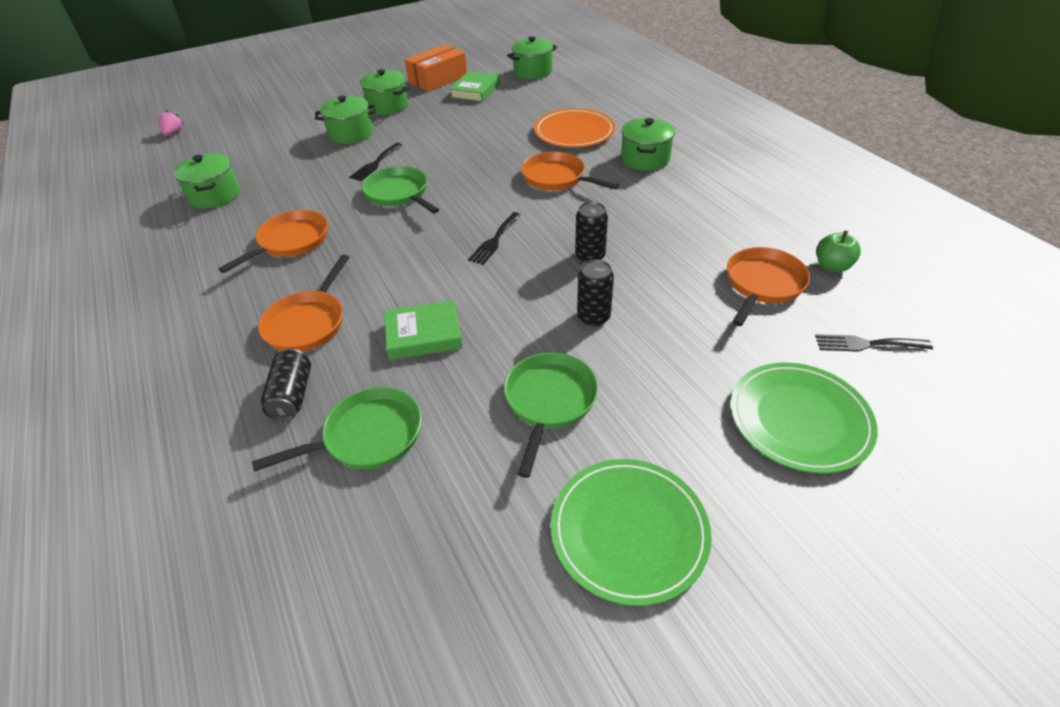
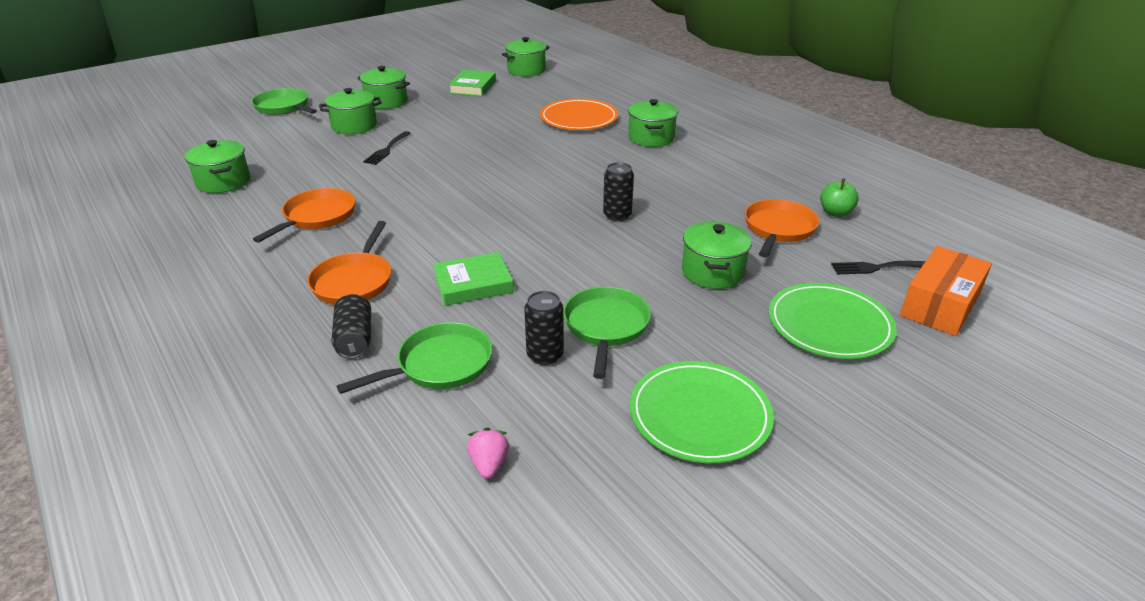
camera: 10 degrees left, 10 degrees down
pink strawberry [158,110,184,136] -> pink strawberry moved to [467,428,509,479]
green pan [362,166,439,213] -> green pan moved to [251,88,317,115]
orange box [405,45,467,92] -> orange box moved to [900,246,992,336]
black fork [468,212,521,265] -> none
orange pan [521,152,619,190] -> none
black can [577,259,614,326] -> black can moved to [524,291,564,365]
none -> green pot [682,221,752,289]

